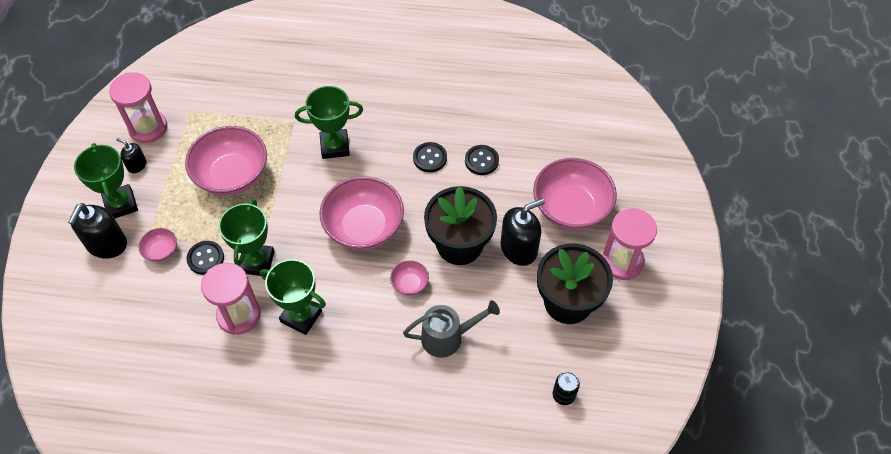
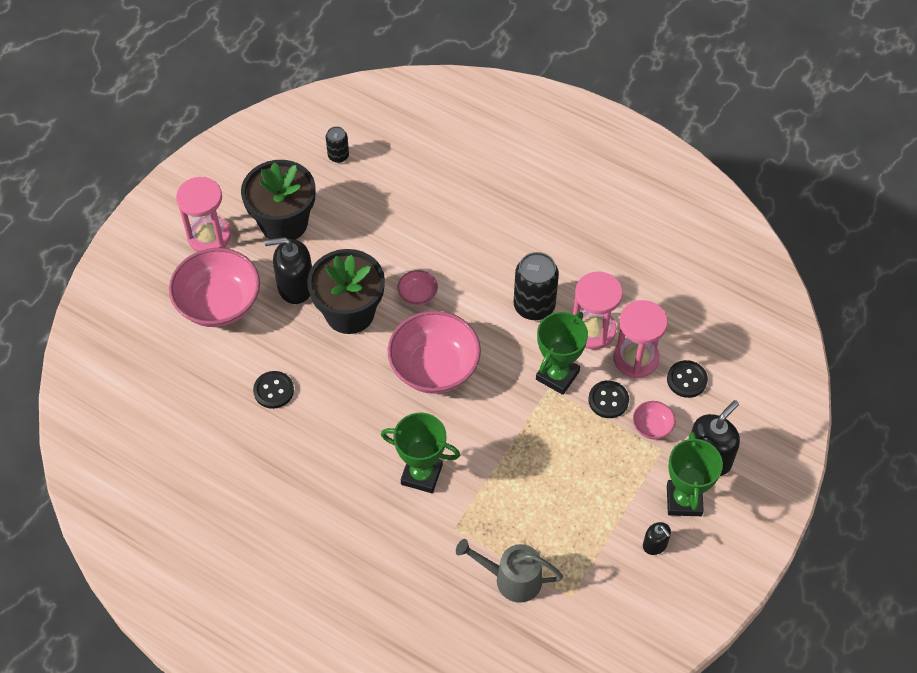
camera: 155 degrees left, 0 degrees up
pink hourglass [109,72,167,143] -> pink hourglass moved to [613,300,668,378]
pink bowl [185,126,267,196] -> none
green trophy [260,259,326,335] -> black can [513,252,559,320]
grey watering can [403,300,500,358] -> grey watering can moved to [456,539,563,603]
black button [413,142,447,172] -> black button moved to [667,360,708,398]

